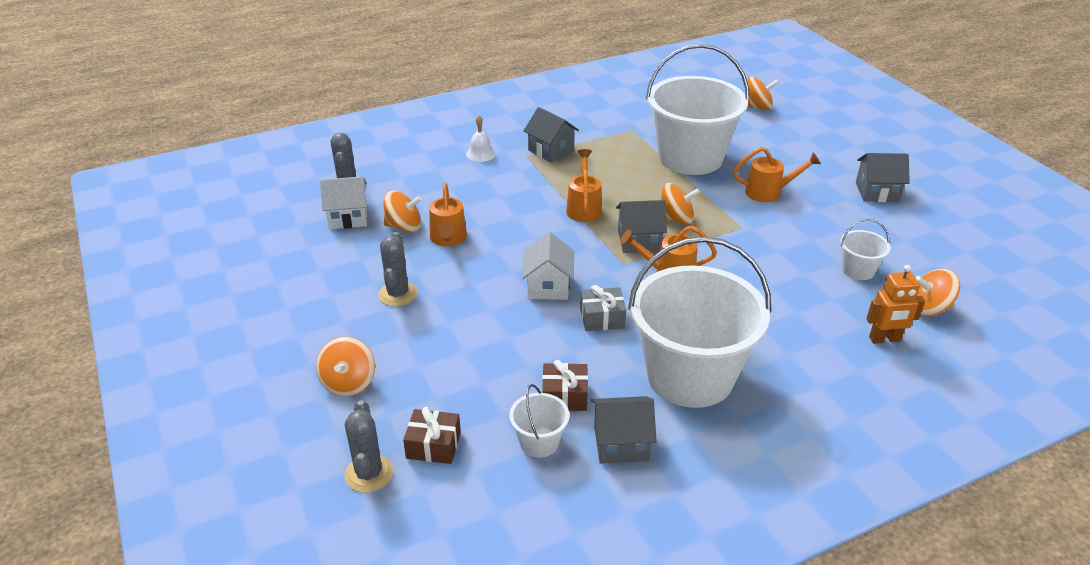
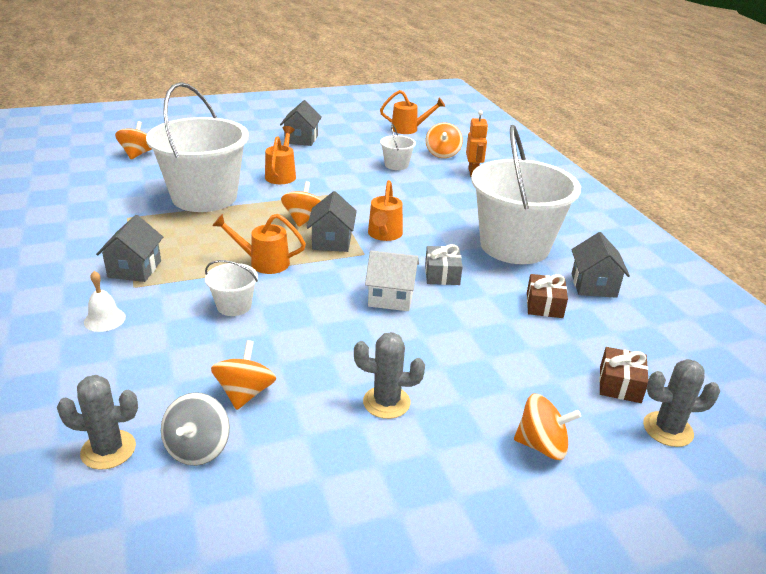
camera: 85 degrees left, 5 degrees down
white house [320,176,367,229] -> grey spinning top [161,392,230,466]
orange watering can [429,183,467,247] -> orange watering can moved to [380,90,445,134]
white bucket [509,384,570,458] -> white bucket moved to [205,260,258,316]
grey house [524,107,579,163] -> grey house turned 45 degrees counterclockwise [96,215,163,282]

